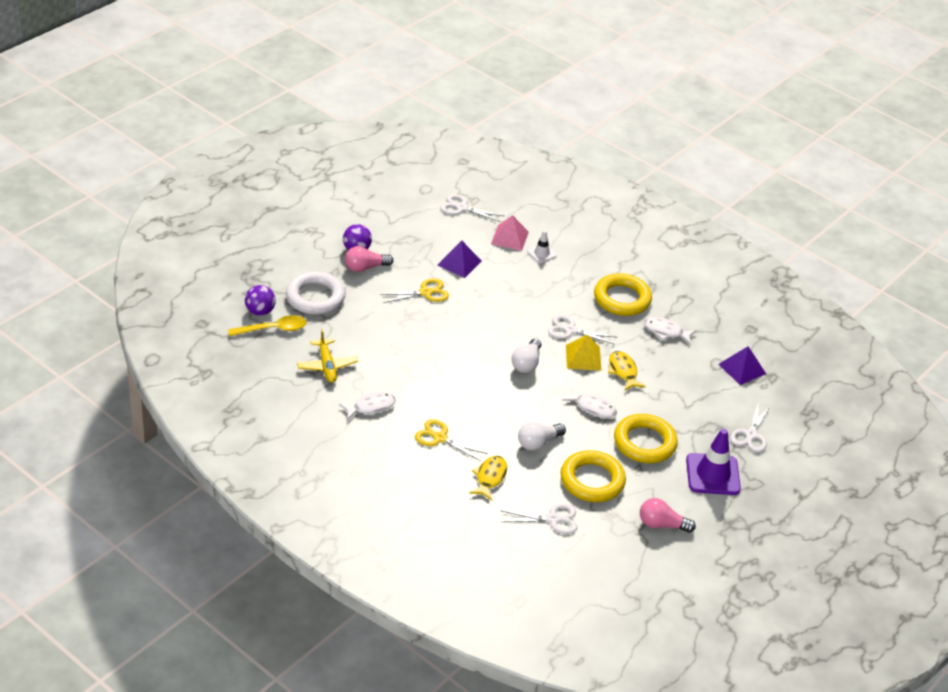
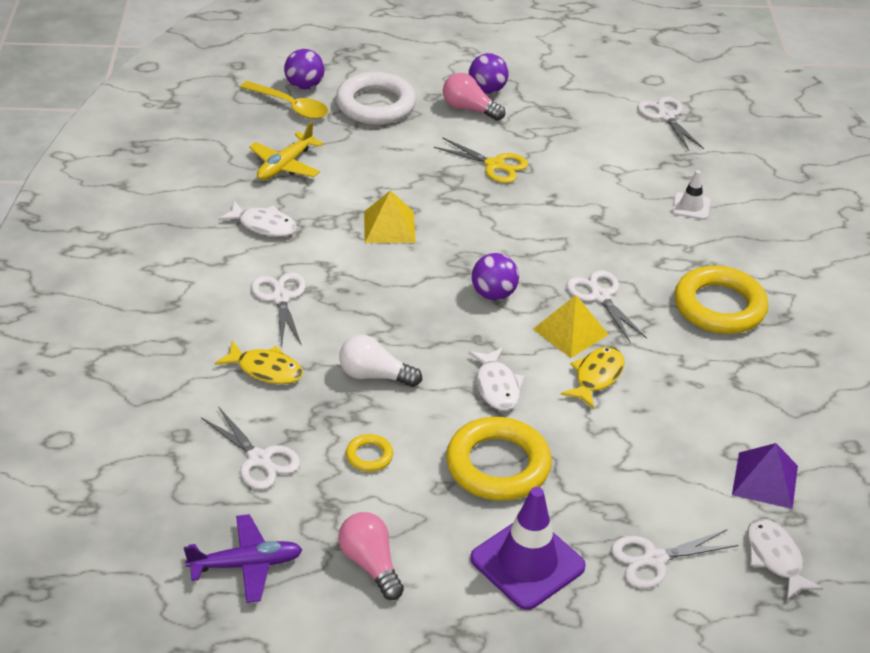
camera: 50 degrees right, 0 degrees up
yellow scissors [415,419,488,461] -> white scissors [251,272,306,347]
purple pyramid [438,240,482,278] -> none
yellow fish [469,456,507,500] -> yellow fish turned 45 degrees clockwise [215,340,303,384]
pink pyramid [491,215,529,251] -> none
white light bulb [512,338,541,373] -> purple ball [472,253,519,300]
yellow ring [560,450,626,502] -> yellow ring [346,434,393,472], size x0.45
white fish [644,317,697,344] -> white fish moved to [747,519,823,601]
none -> purple plane [184,514,303,603]
none -> yellow pyramid [364,190,416,243]

